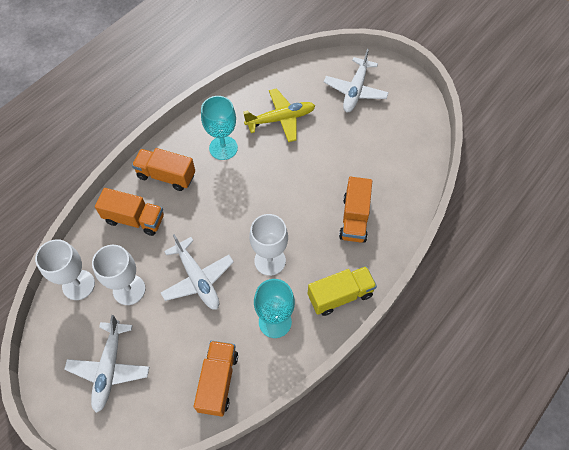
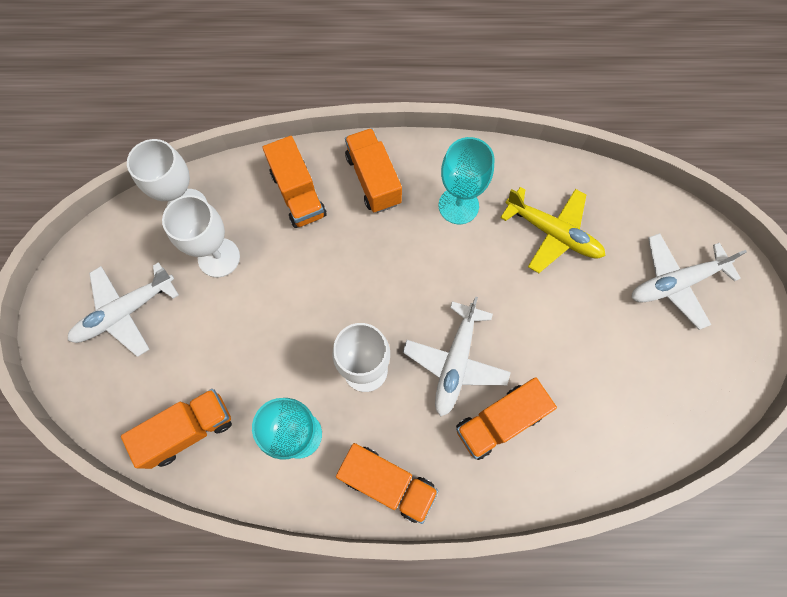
camera: 50 degrees right, 10 degrees up
white plane [161,234,234,310] -> white plane moved to [403,297,511,417]
yellow truck [308,266,377,316] -> orange truck [336,443,438,524]

